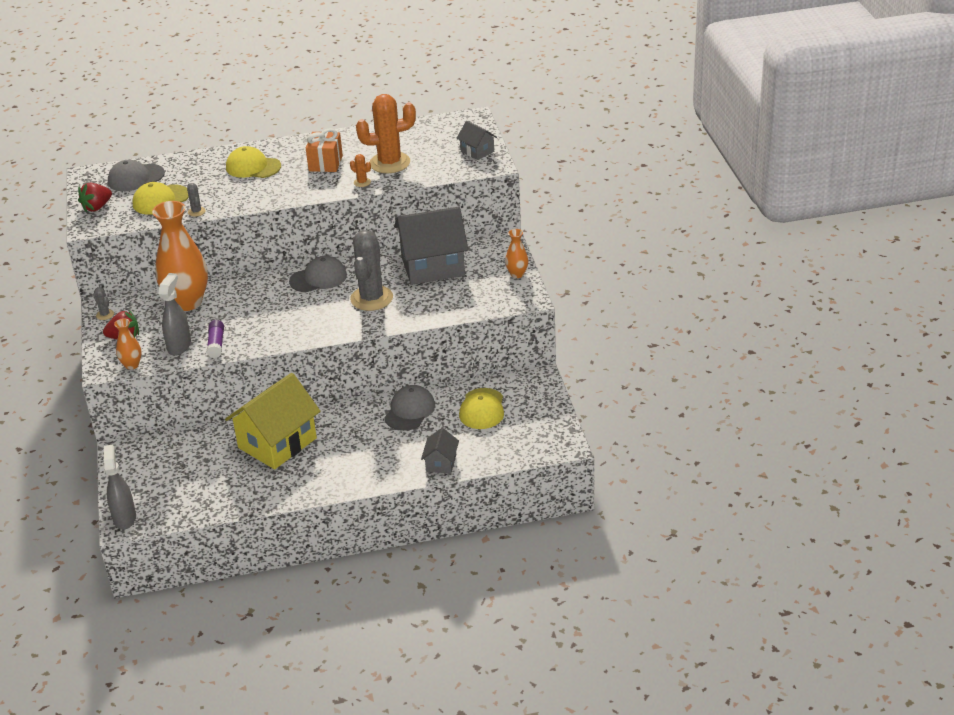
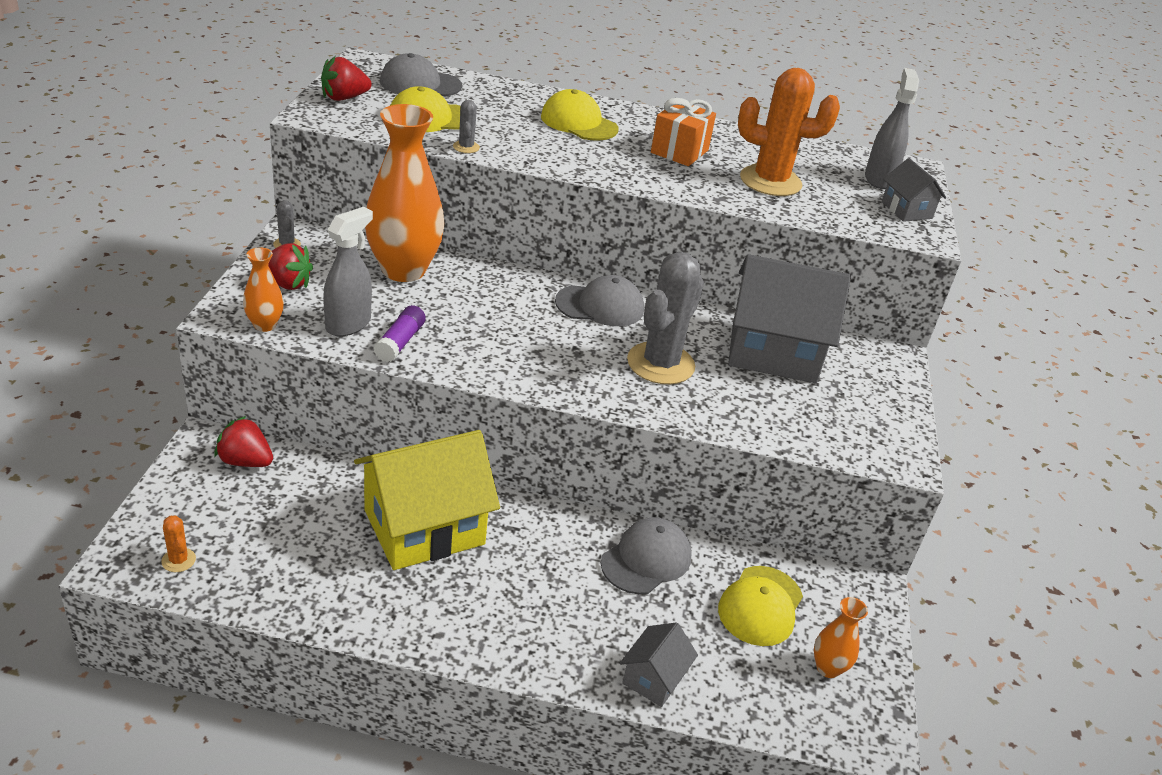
camera: 15 degrees right, 0 degrees up
grey spray bottle [104,445,136,529] -> grey spray bottle moved to [865,68,919,189]
orange cactus [350,154,371,187] -> orange cactus moved to [161,515,196,572]
orange vase [505,229,528,278] -> orange vase moved to [814,597,868,678]
none -> red strawberry [214,416,273,467]

